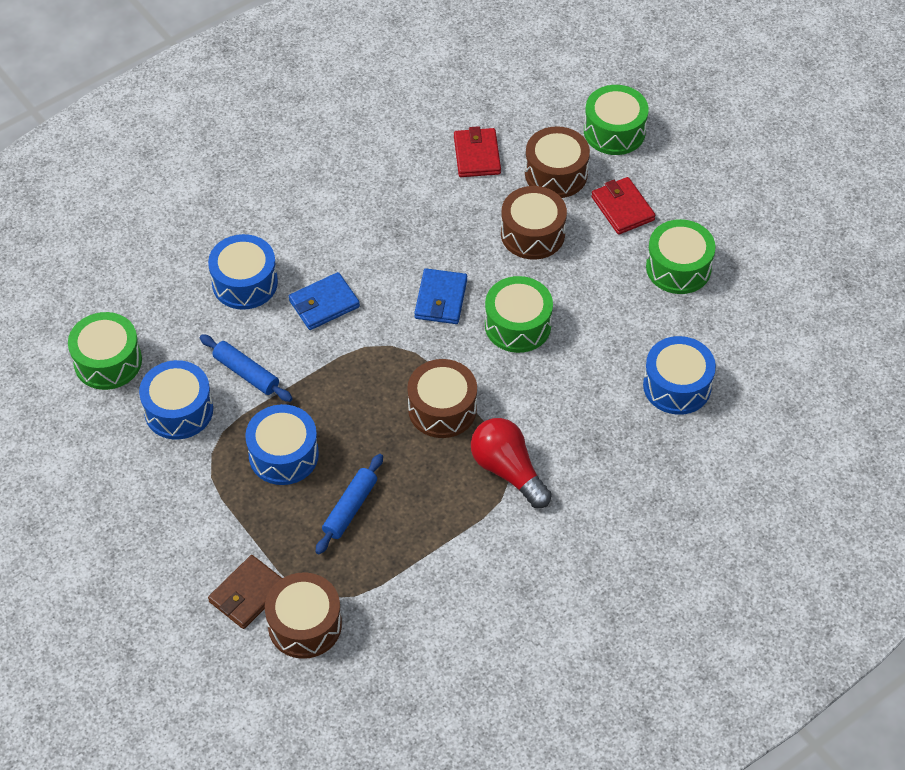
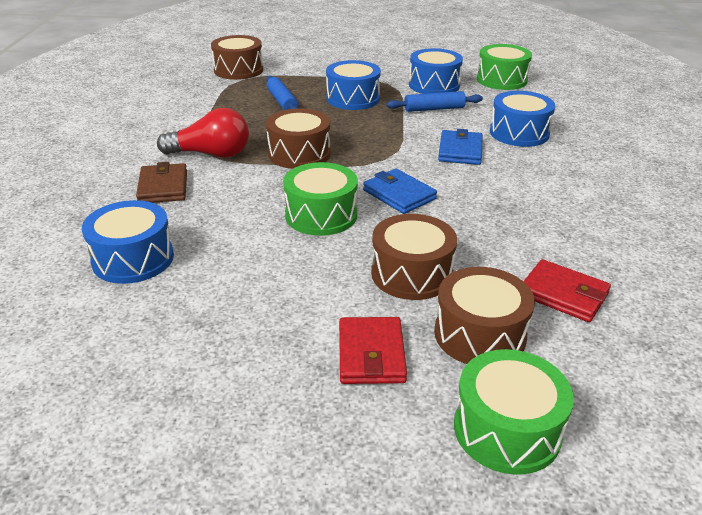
camera: 130 degrees right, 20 degrees down
brown wallet [208,555,282,629] -> brown wallet moved to [136,162,187,203]
red wallet [591,177,656,235] -> red wallet turned 75 degrees clockwise [339,317,407,384]
green drum [646,219,716,294] -> none

